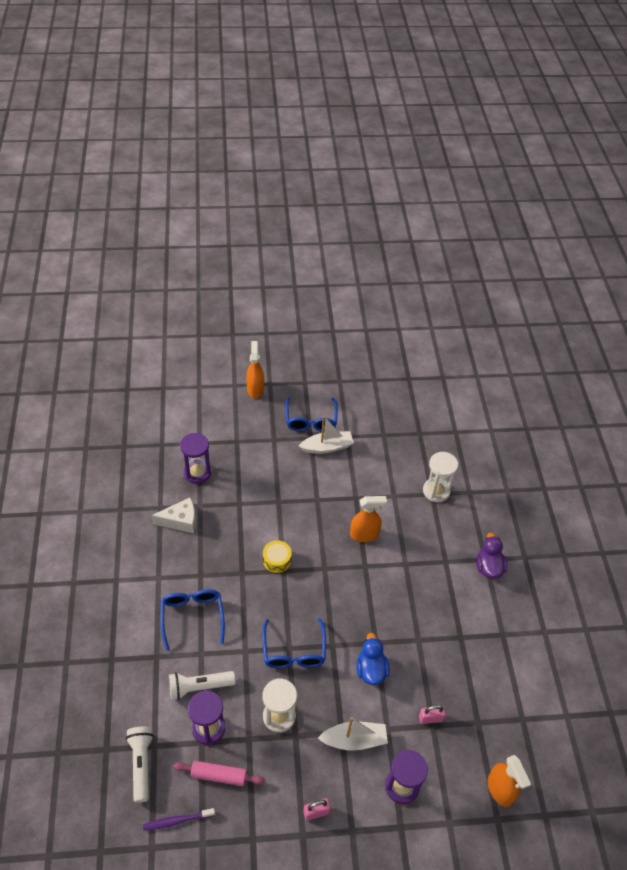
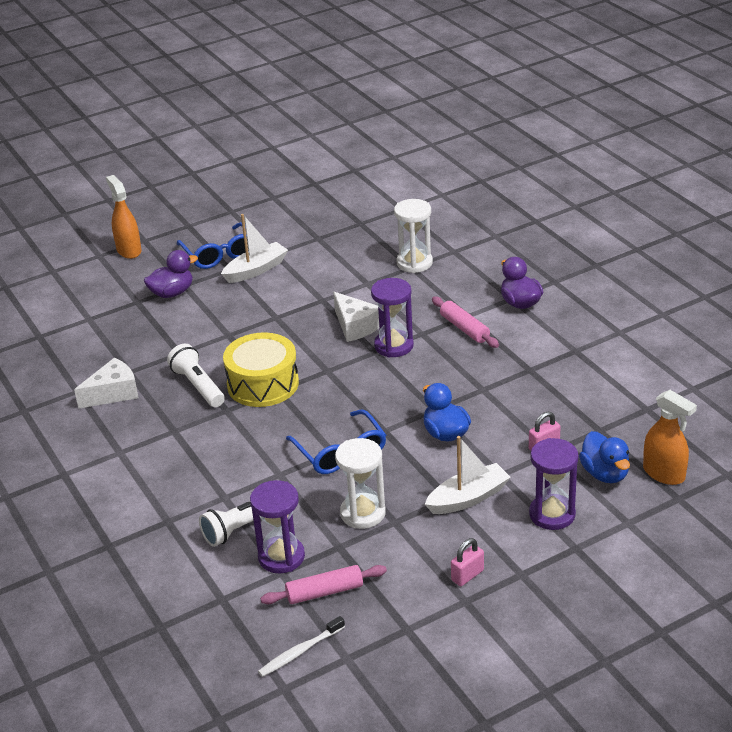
camera: 20 degrees left, 15 degrees down
white flashlight [126,726,154,803] -> white flashlight moved to [167,344,225,407]
purple toothbrush [143,808,215,831] -> white toothbrush [258,616,345,677]
blue glasses [161,589,225,651] -> none
purple hourglass [180,433,211,484] -> purple hourglass moved to [371,278,414,357]
yellow drum [263,540,292,573] -> yellow drum [223,332,299,407], size x1.83
orange spray bottle [350,496,387,542] -> white cheese [333,292,379,342]
none -> purple duck [144,250,198,298]
none -> pink rolling pin [432,297,499,348]
none -> blue duck [579,431,630,483]

